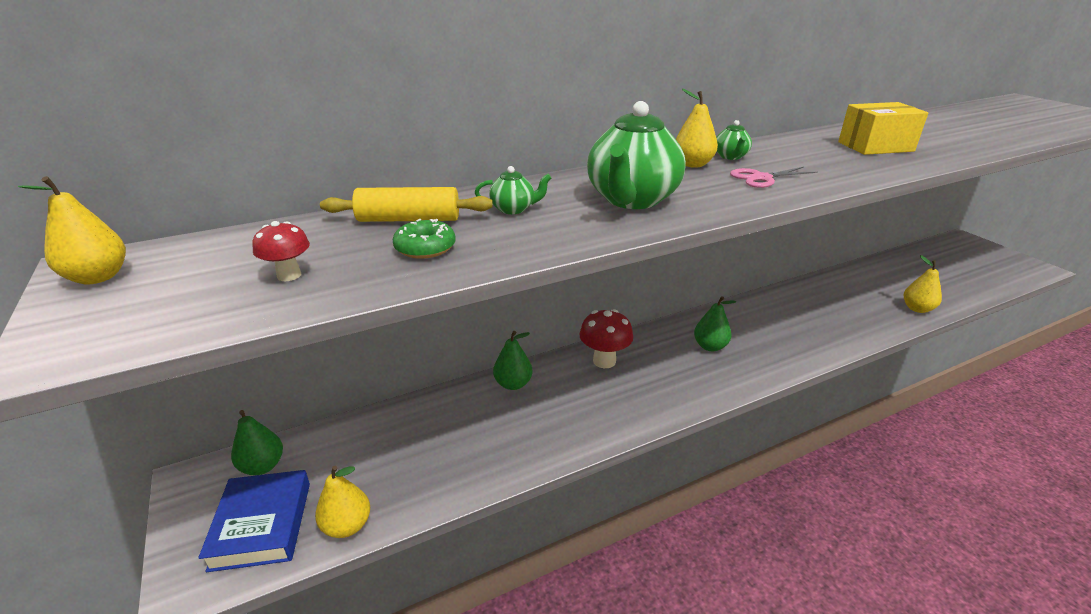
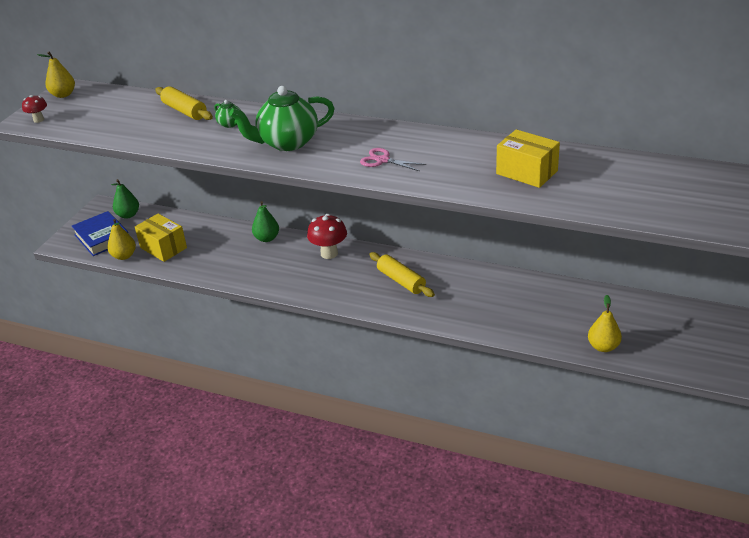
camera: 50 degrees right, 5 degrees up
blue book [198,470,310,572] -> blue book turned 75 degrees counterclockwise [72,211,128,256]
red mushroom [252,221,310,281] -> red mushroom moved to [22,95,47,123]
green donut [393,219,456,259] -> none
yellow pear [676,89,718,168] -> none
green pear [694,296,736,351] -> yellow rolling pin [369,252,435,297]
green teapot [716,120,752,160] -> none
none -> yellow box [135,214,187,262]

